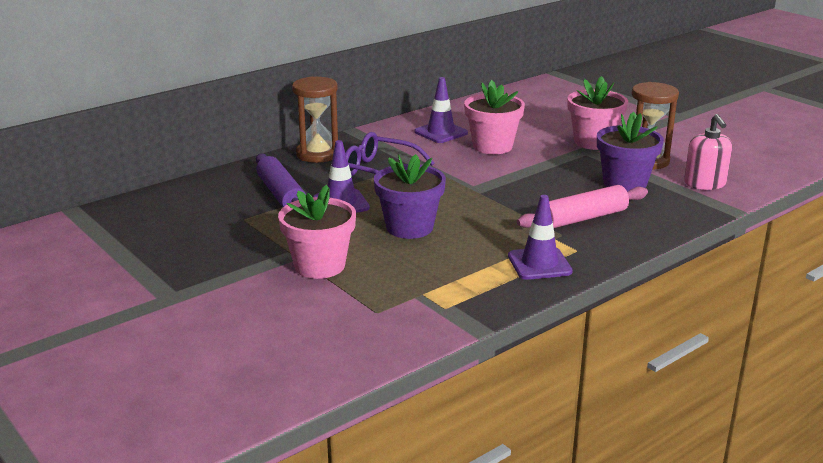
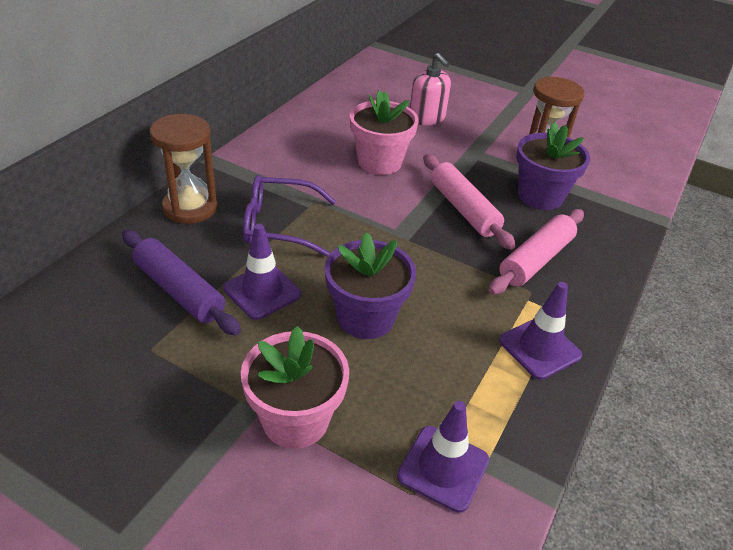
camera: 25 degrees left, 15 degrees up
purple traffic cone [414,77,468,143] -> purple traffic cone moved to [397,401,489,513]
pink flower pot [567,76,628,150] -> none
pink soap dispenser [684,114,732,190] -> pink soap dispenser moved to [410,53,451,125]
none -> pink rolling pin [423,154,516,250]

